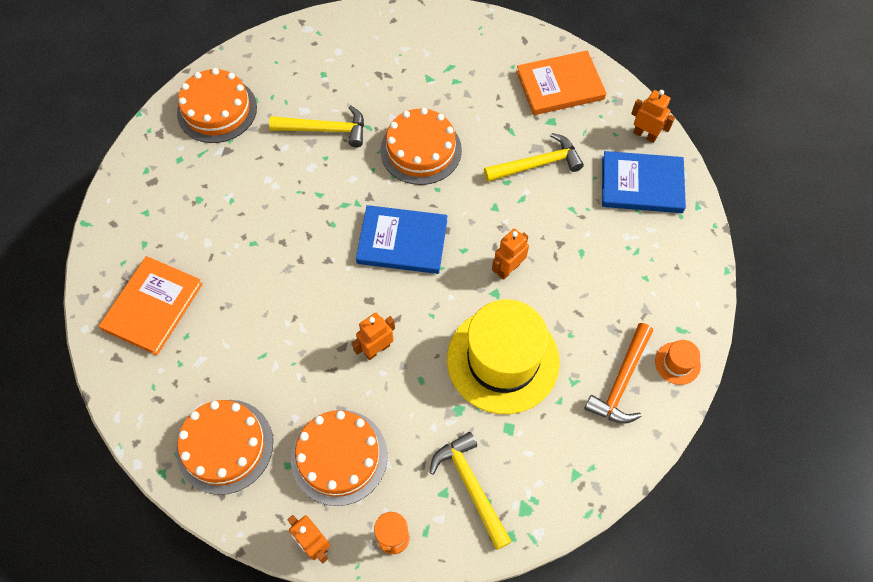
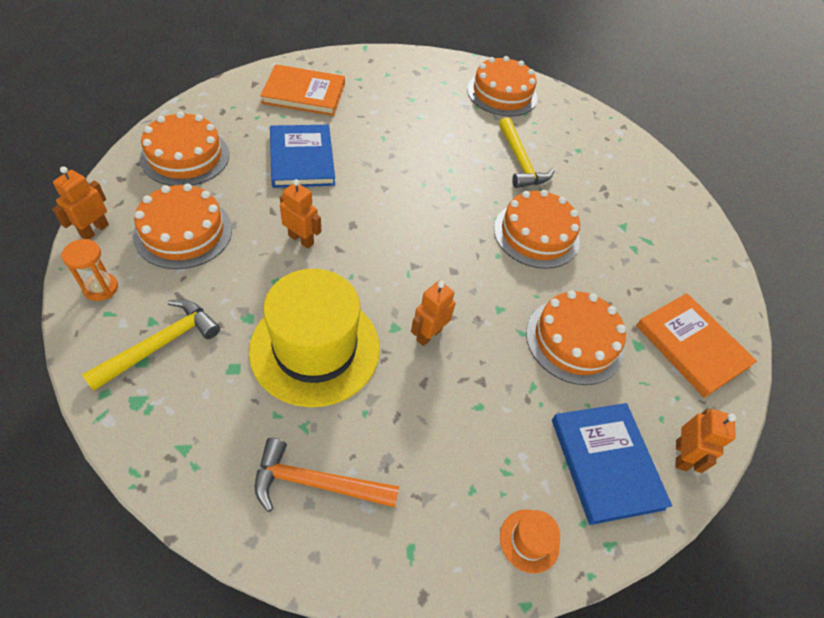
camera: 65 degrees right, 10 degrees down
blue book [356,205,447,274] -> blue book moved to [270,125,335,188]
yellow hammer [484,133,584,182] -> orange cake [526,290,626,385]
orange robot [492,229,529,280] -> orange robot turned 75 degrees counterclockwise [411,281,455,346]
orange hat [655,340,701,385] -> orange hat moved to [500,509,560,574]

